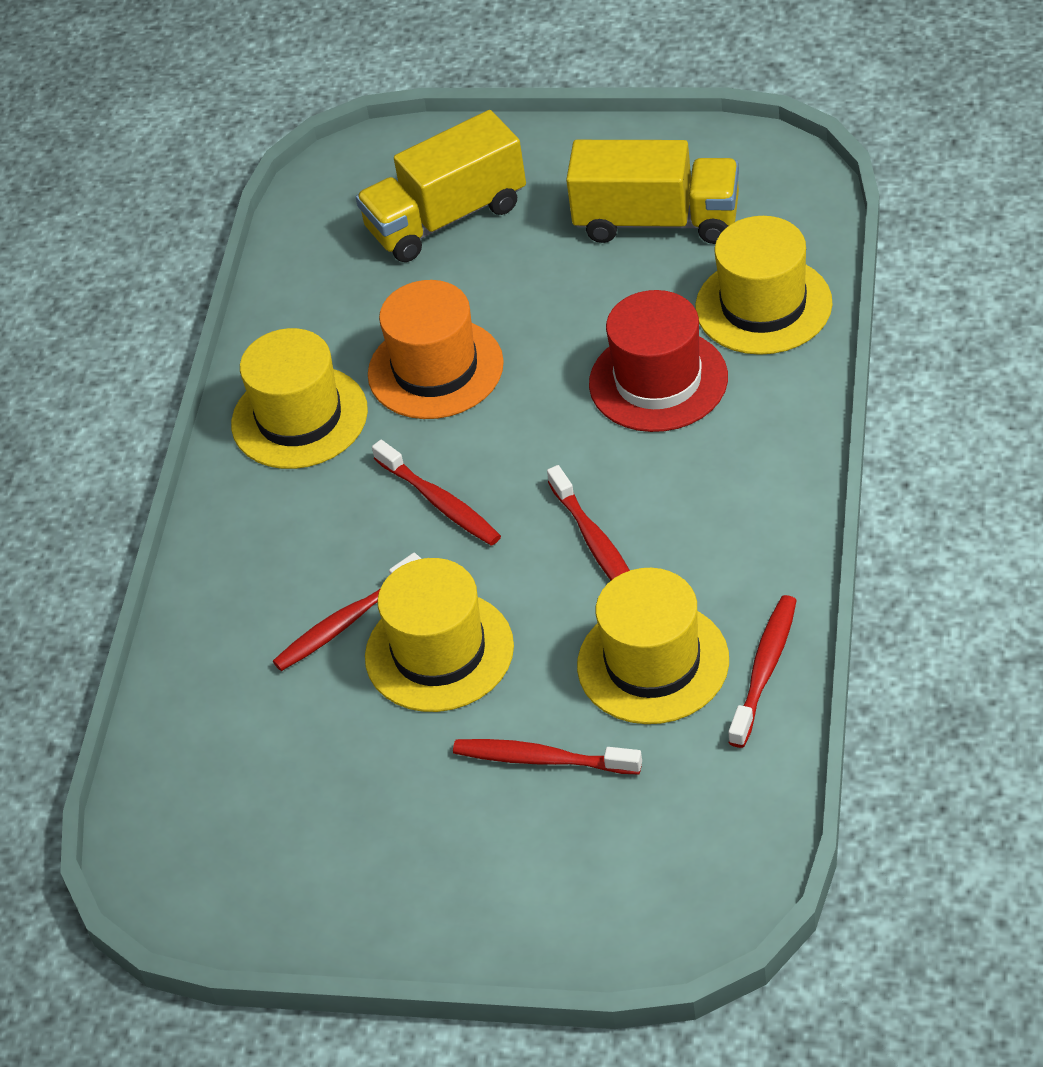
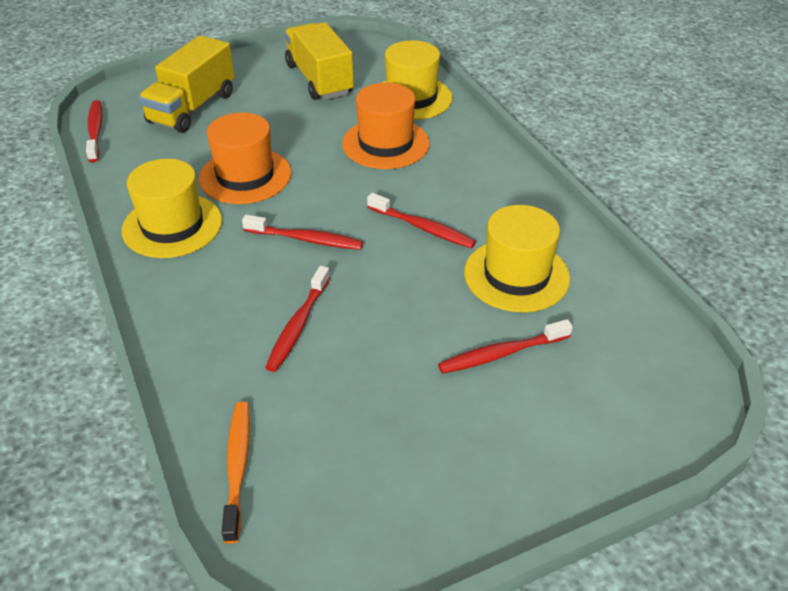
camera: 40 degrees left, 5 degrees down
yellow hat [365,558,514,712] -> none
yellow truck [566,140,739,244] -> yellow truck turned 90 degrees counterclockwise [284,22,354,100]
red hat [589,290,728,432] -> orange hat [342,83,430,169]
red toothbrush [728,595,797,748] -> red toothbrush moved to [86,100,102,162]
none -> orange toothbrush [222,402,250,544]

